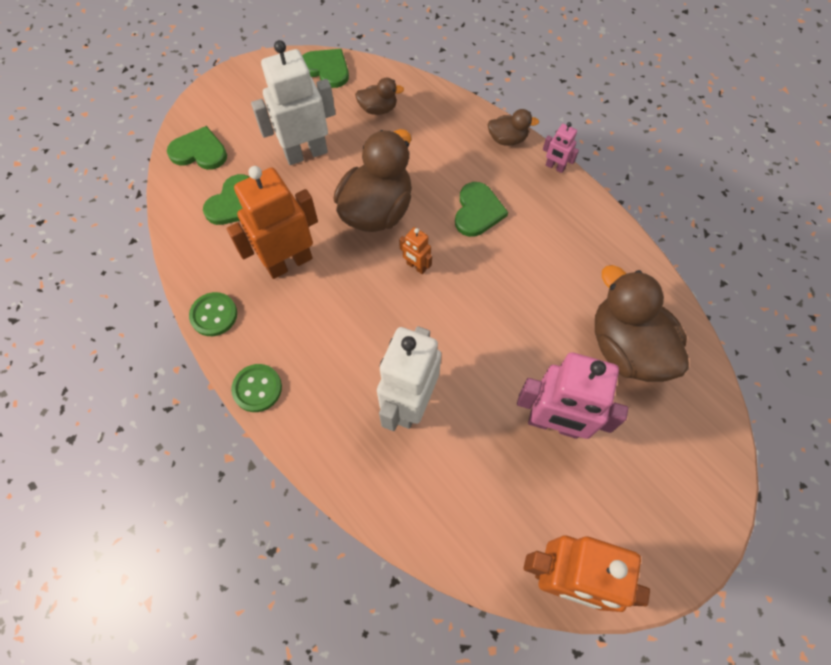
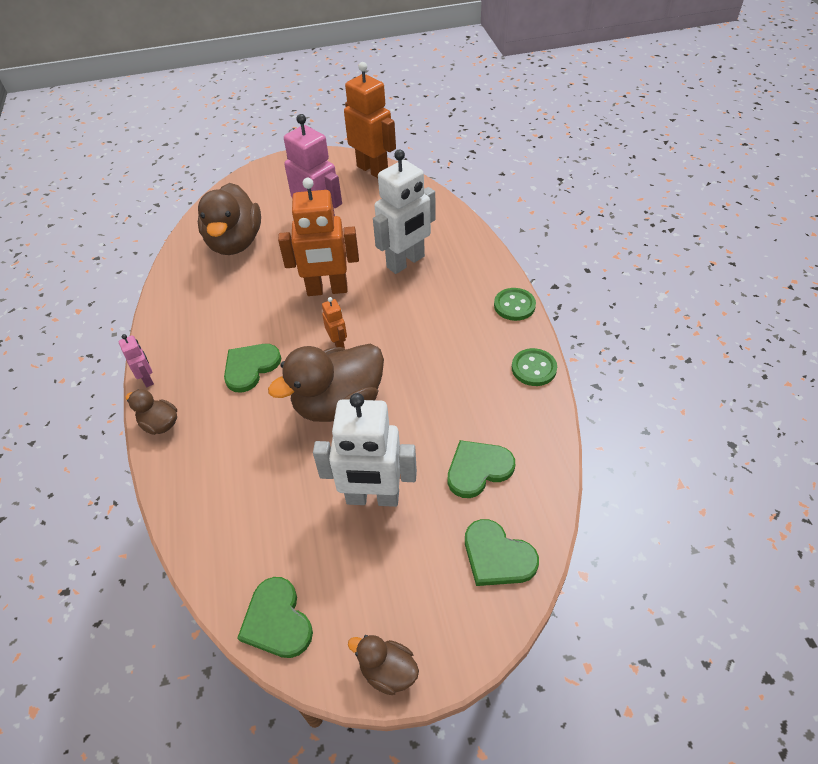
camera: 150 degrees left, 15 degrees down
orange robot [227,166,318,279] -> orange robot moved to [278,178,359,296]
brown duck [355,77,404,115] -> brown duck moved to [348,635,419,695]

